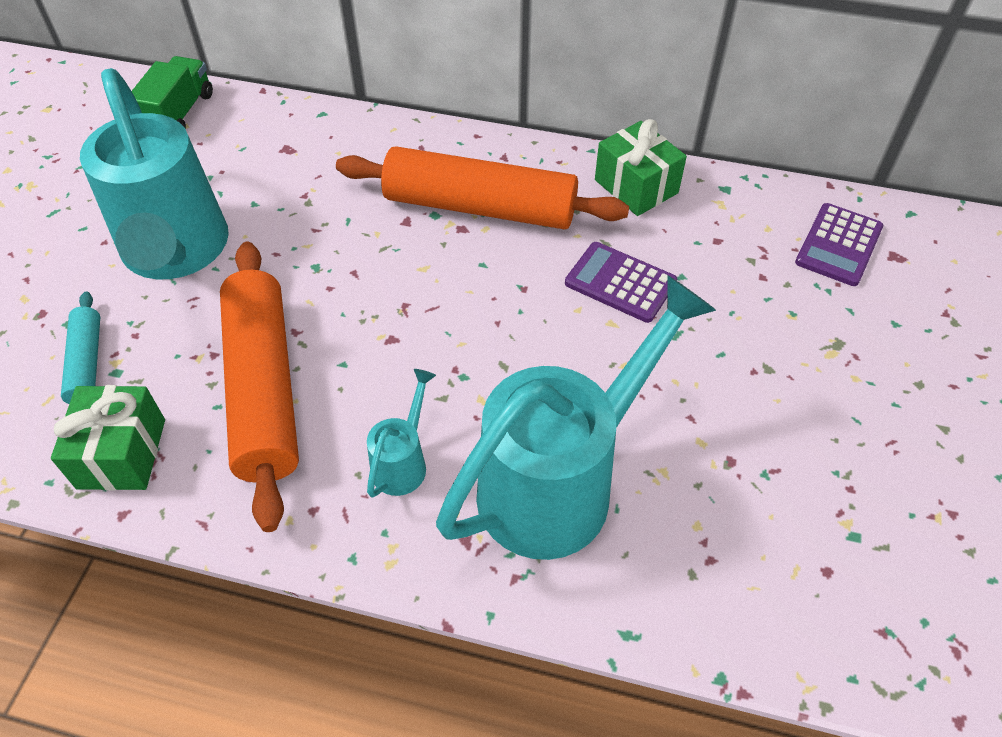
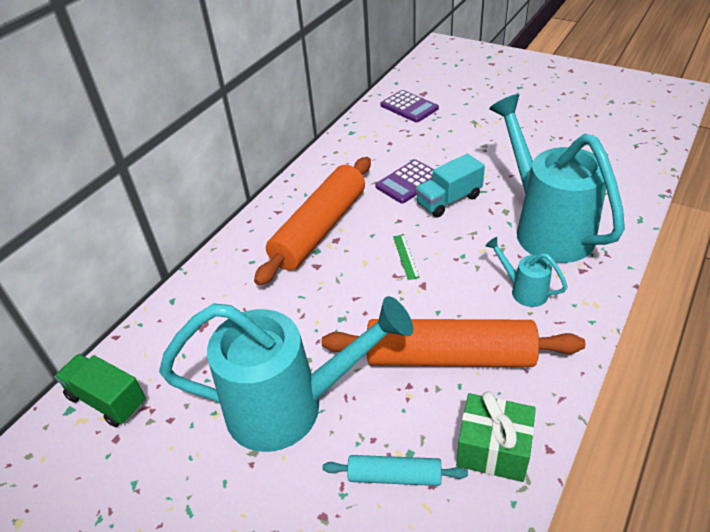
camera: 70 degrees left, 10 degrees down
green gift [595,119,687,216] -> none
none -> green ruler [393,235,420,280]
none -> turquoise truck [416,154,485,217]

